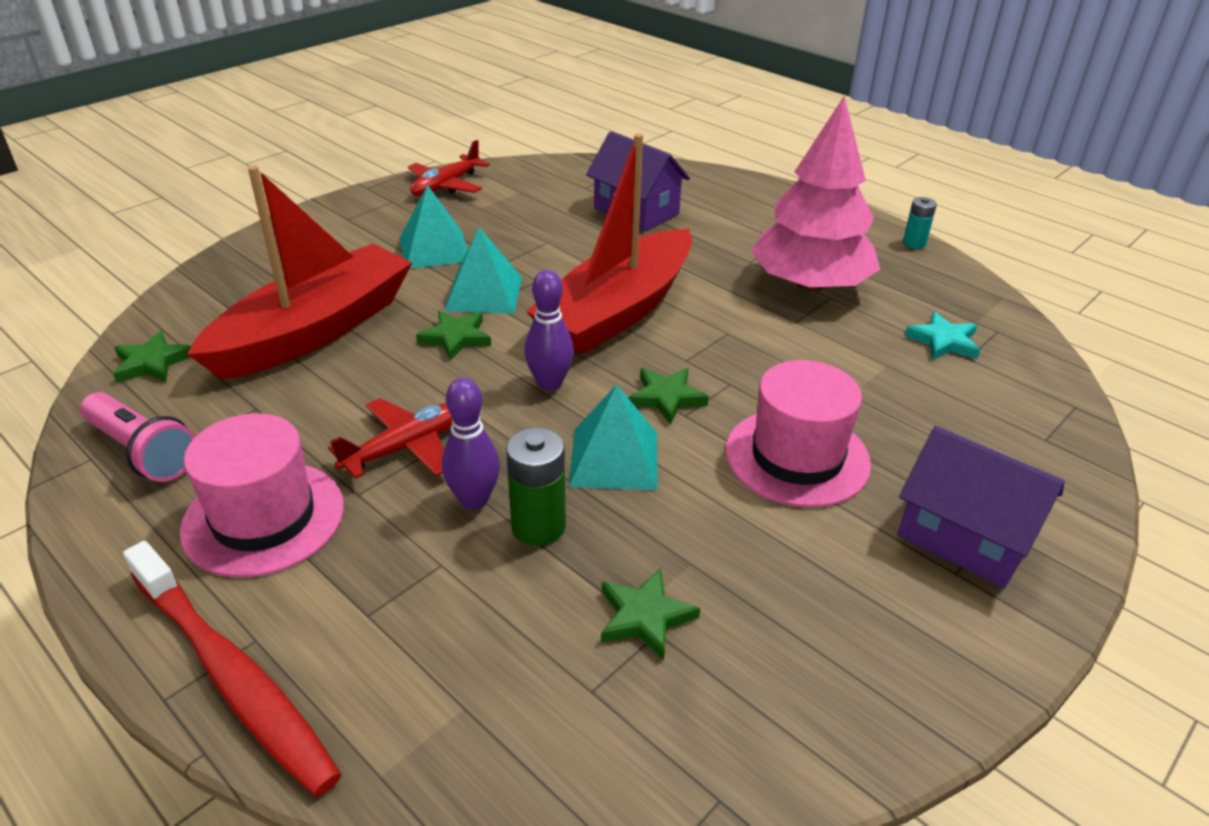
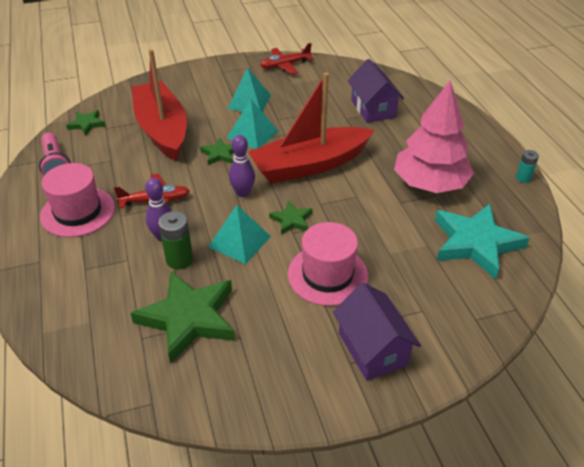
camera: 30 degrees right, 5 degrees up
red toothbrush [123,541,342,797] -> none
red boat [187,165,412,380] -> red boat turned 90 degrees counterclockwise [132,49,187,161]
green star [601,568,700,660] -> green star [131,271,235,364], size x2.05
turquoise star [904,311,980,360] -> turquoise star [435,204,530,279], size x2.05

